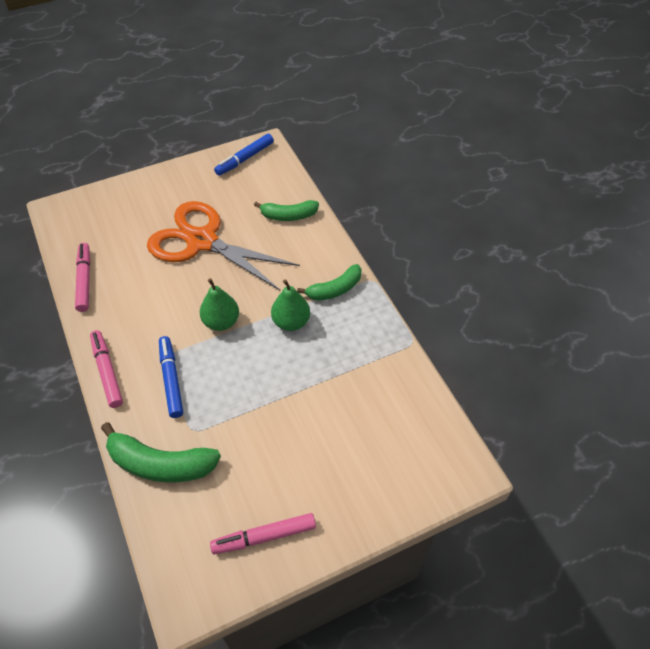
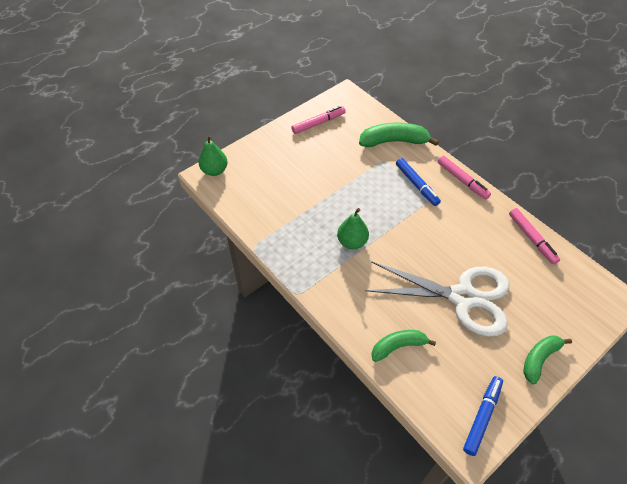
camera: 165 degrees right, 0 degrees up
orange scissors [147,201,300,290] -> white scissors [365,261,509,337]
green pear [200,278,239,331] -> green pear moved to [198,135,228,176]
green banana [297,264,362,301] -> green banana moved to [523,335,572,384]

